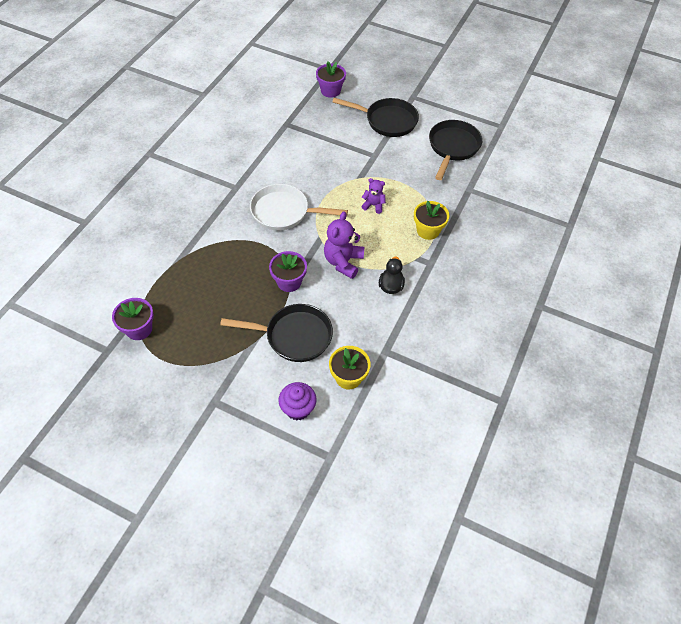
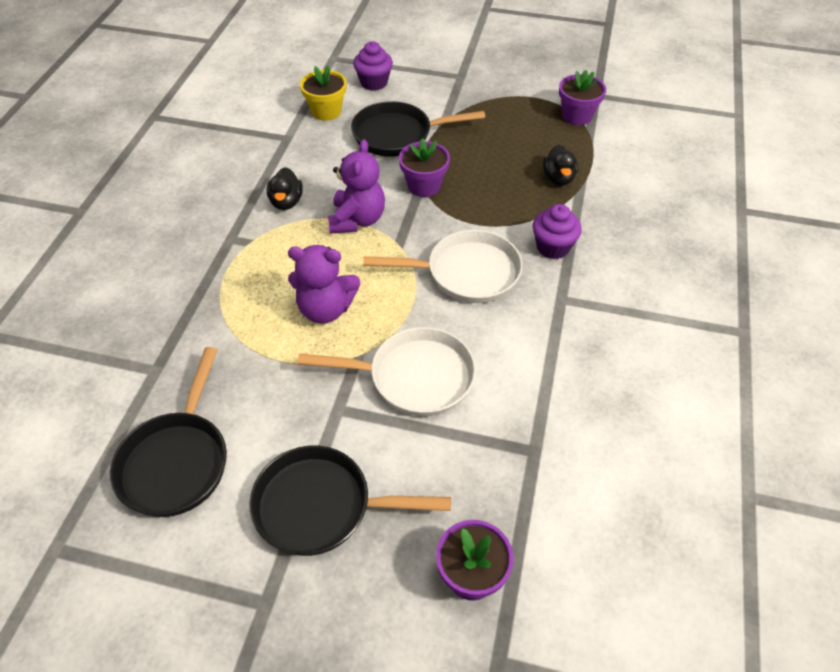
camera: 170 degrees right, 5 degrees down
purple teddy bear [361,178,386,214] -> purple teddy bear [288,245,360,324], size x1.72
yellow flower pot [414,201,450,240] -> none
none -> white pan [298,327,476,416]
none -> purple cupcake [532,204,582,259]
none -> black duck [543,145,578,186]

